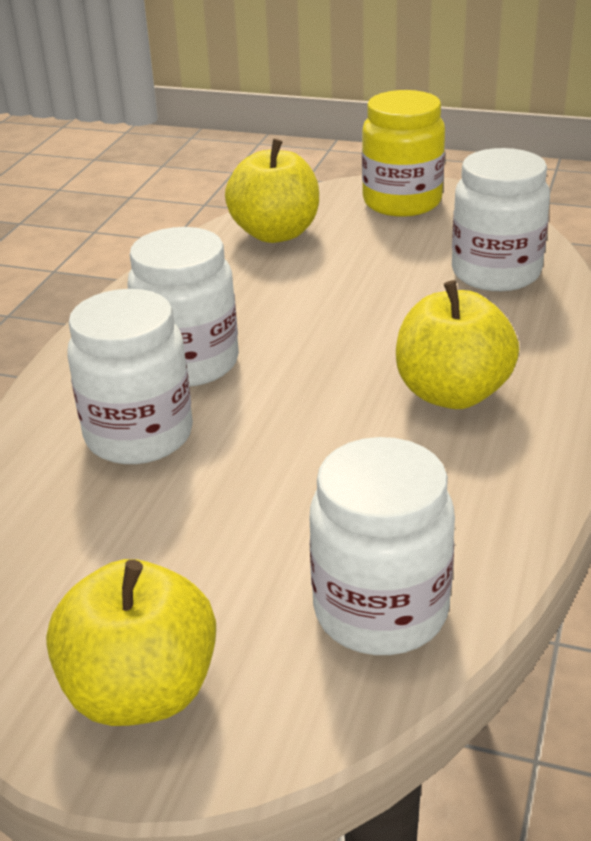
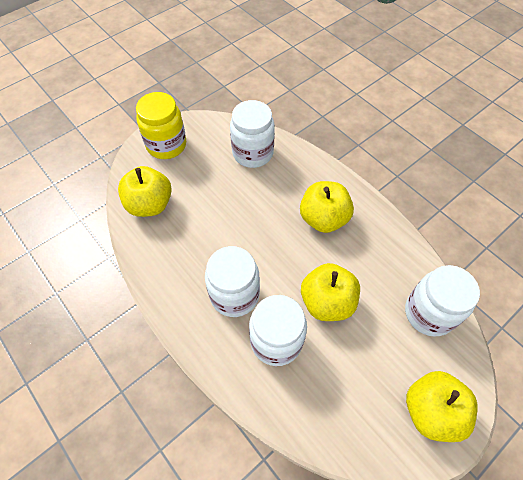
camera: 60 degrees left, 25 degrees up
none -> yellow apple [301,263,360,321]

